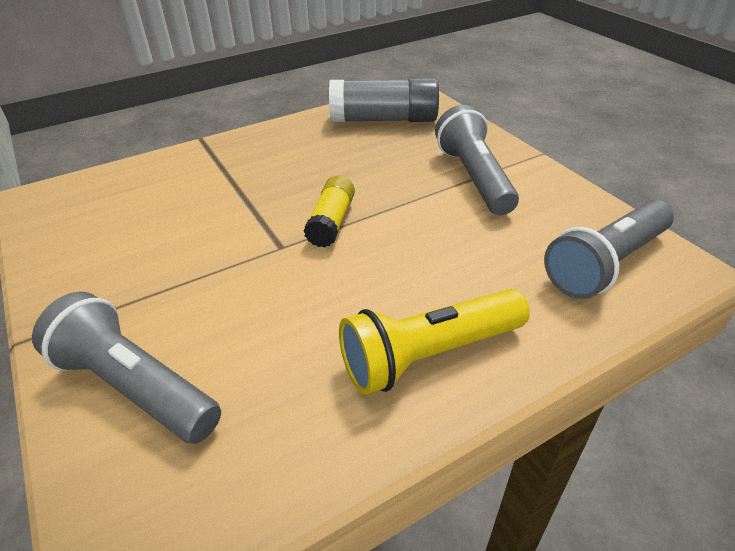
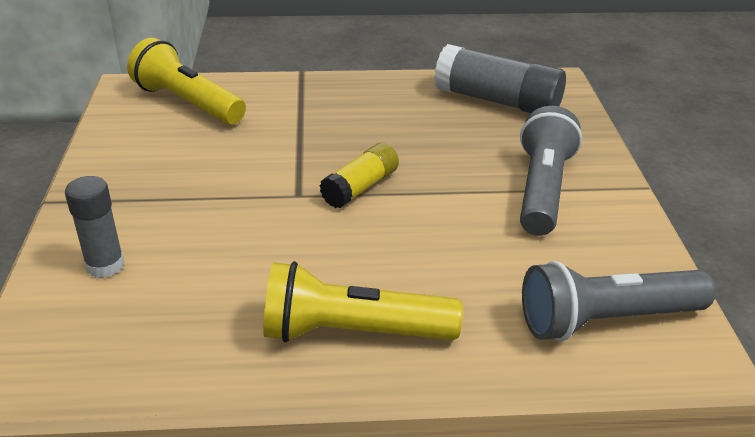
camera: 25 degrees right, 5 degrees down
grey flashlight [32,291,221,444] -> grey glue stick [65,176,125,278]
none -> yellow flashlight [127,38,246,125]

